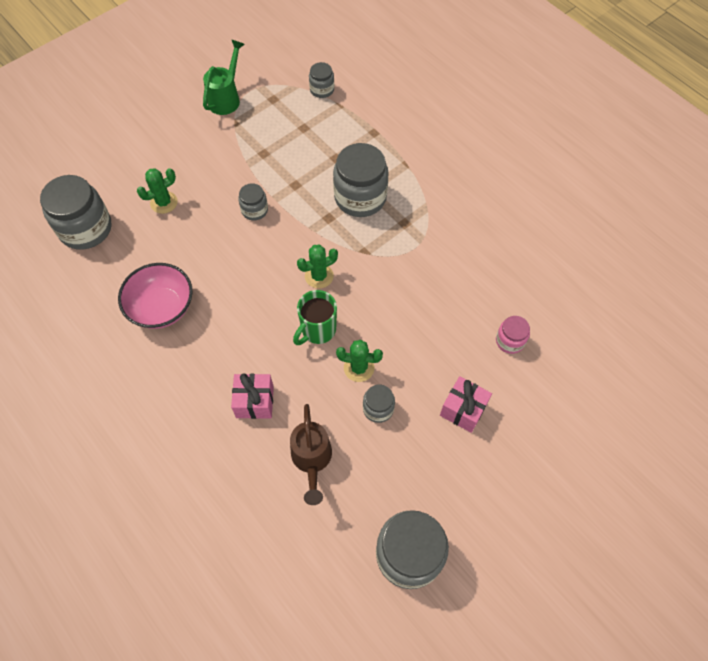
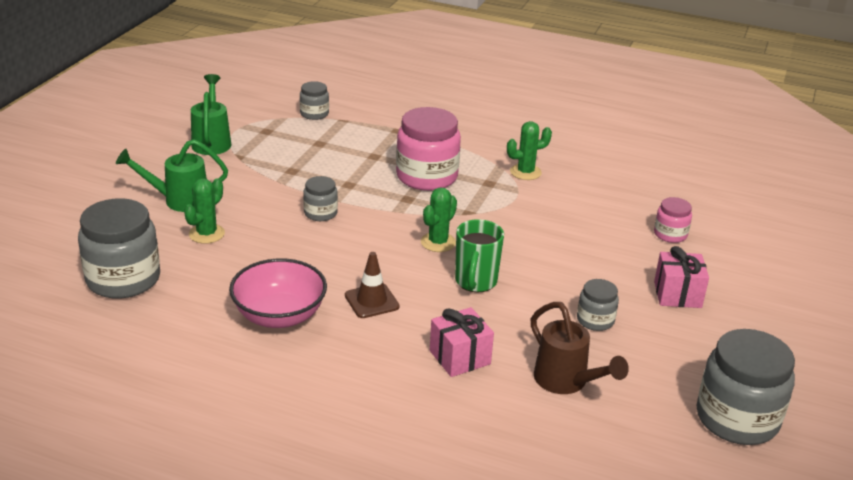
camera: 30 degrees left, 30 degrees down
grey jar [333,143,389,217] -> pink jar [396,107,461,191]
green cactus [336,340,383,382] -> green cactus moved to [507,121,552,180]
none -> green watering can [116,139,228,212]
none -> brown traffic cone [345,252,399,318]

